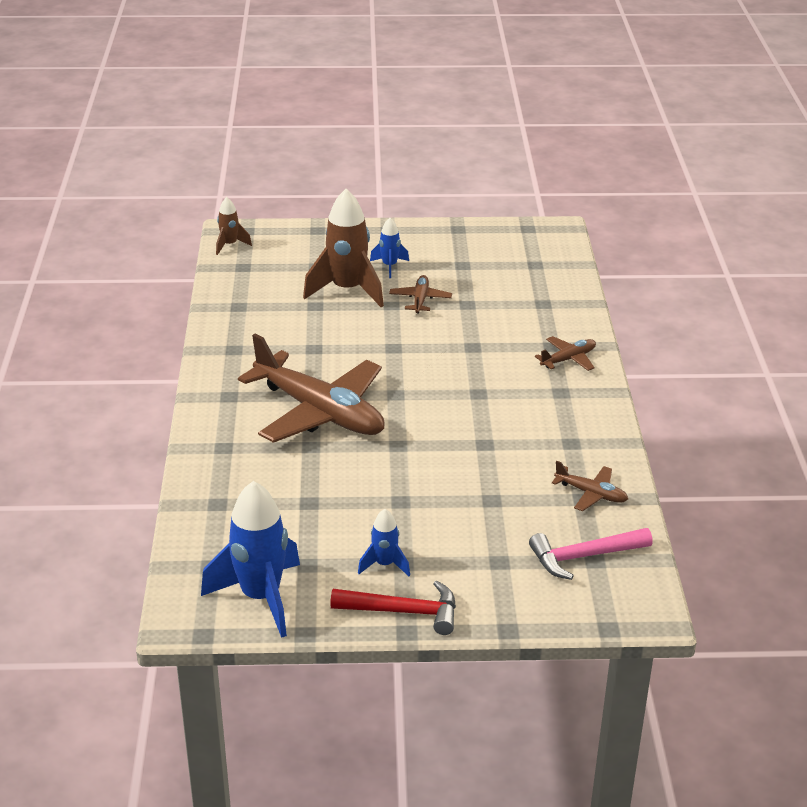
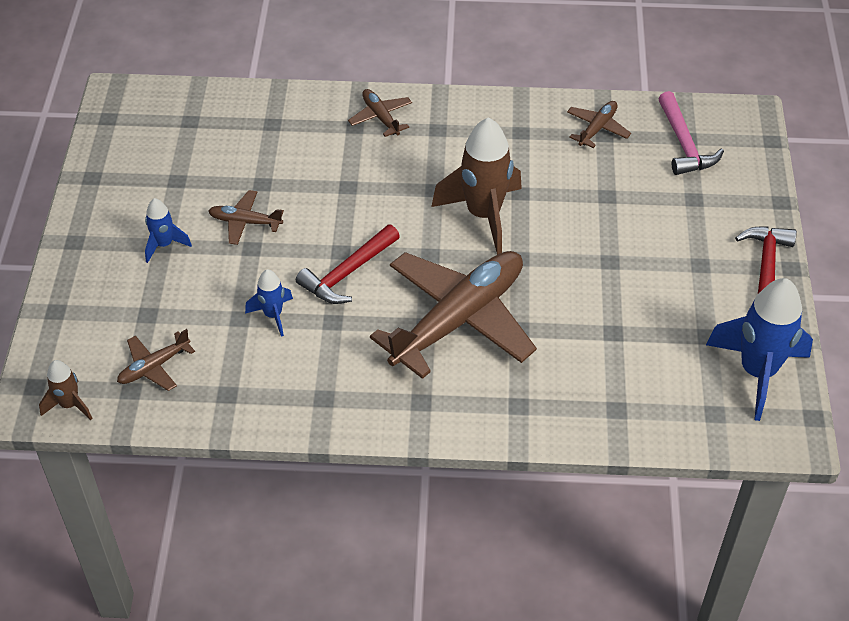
camera: 85 degrees left, 15 degrees up
brown rocket [303,189,384,307] -> brown rocket moved to [431,117,522,255]
blue rocket [358,509,410,576] -> blue rocket moved to [245,269,293,337]
none -> brown plane [117,329,195,391]
none -> red hammer [296,224,400,304]

